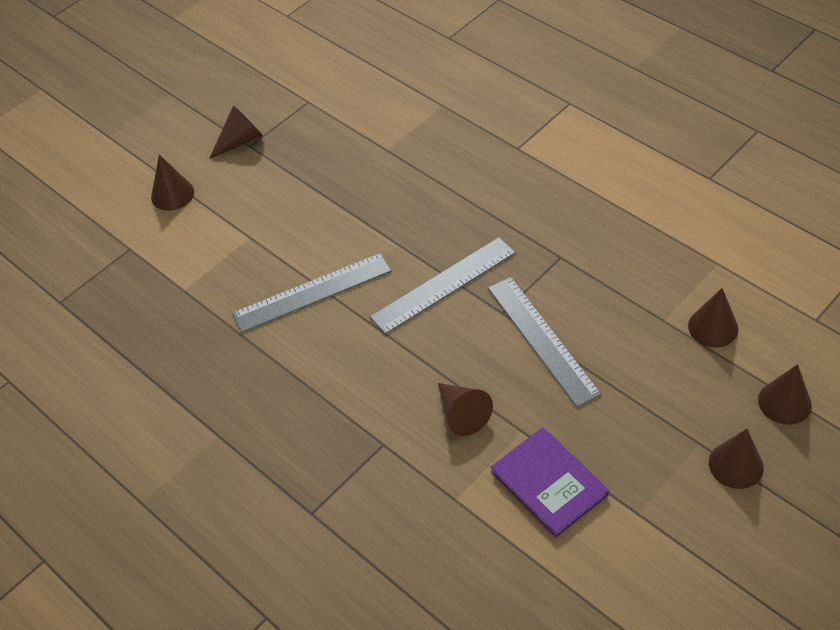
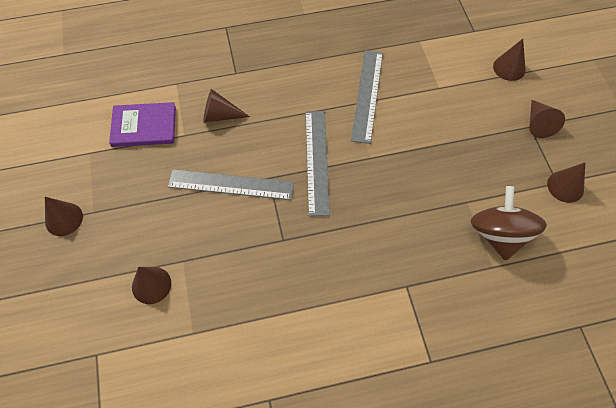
camera: 120 degrees right, 10 degrees up
brown cone [758,364,812,425] -> brown cone moved to [547,163,585,203]
none -> brown spinning top [471,186,547,261]

